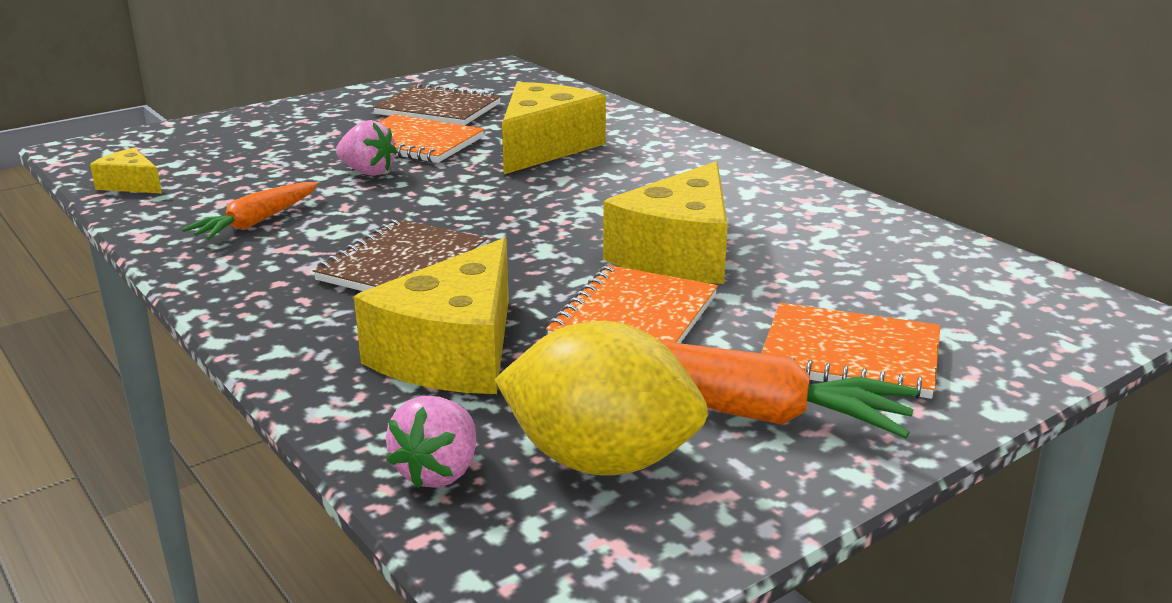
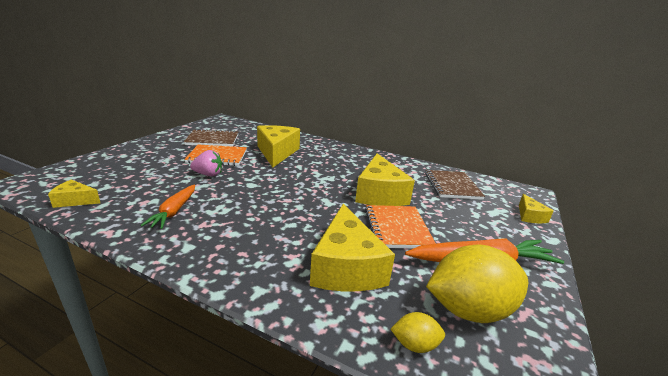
camera: 30 degrees left, 0 degrees up
brown notebook [313,219,488,291] -> brown notebook moved to [425,170,485,200]
pink strawberry [386,396,476,488] -> yellow lemon [391,312,445,353]
orange notebook [761,303,940,399] -> none
none -> yellow cheese [519,194,554,223]

